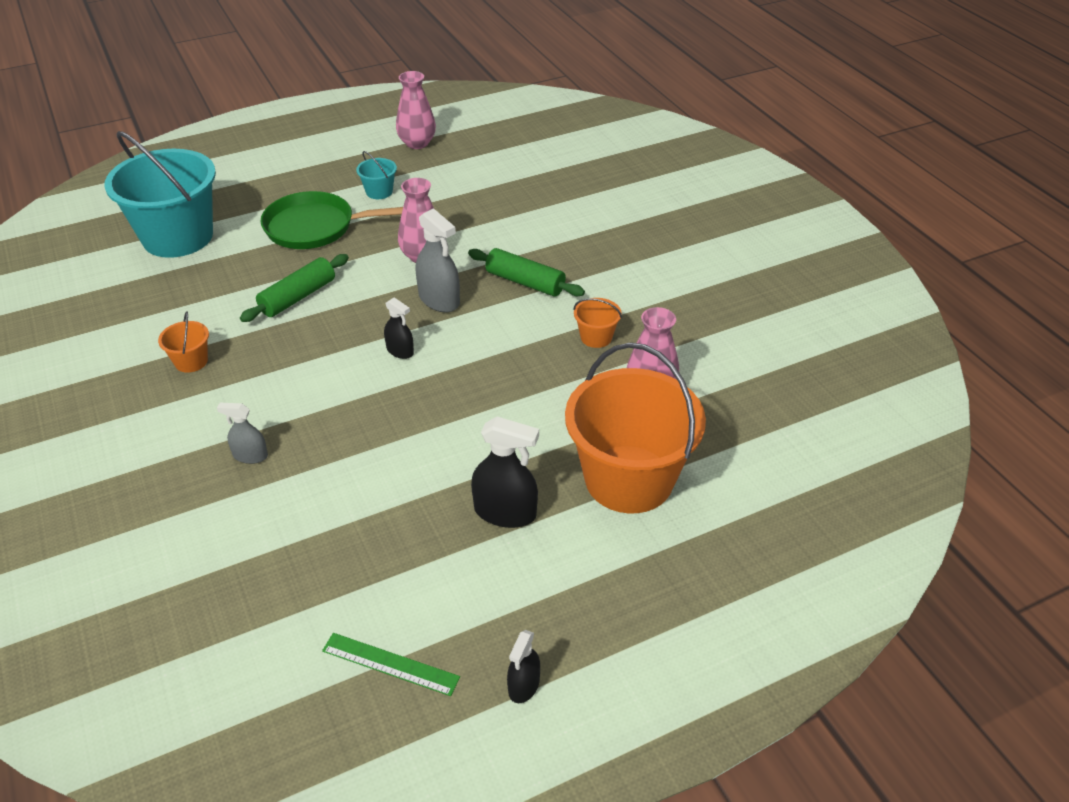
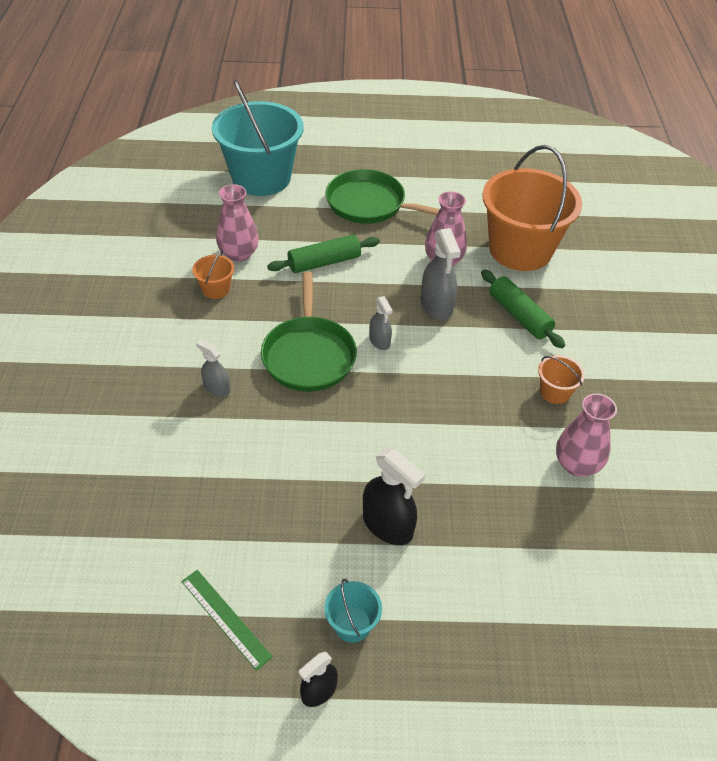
camera: 25 degrees right, 5 degrees up
turquoise bucket [356,151,397,199] -> turquoise bucket moved to [324,579,382,643]
black spray bottle [384,297,414,359] -> grey spray bottle [369,296,393,350]
pink vase [396,71,436,149] -> pink vase moved to [216,184,259,262]
orange bucket [565,342,706,513] -> orange bucket moved to [482,145,582,271]
none -> green pan [261,272,357,392]

